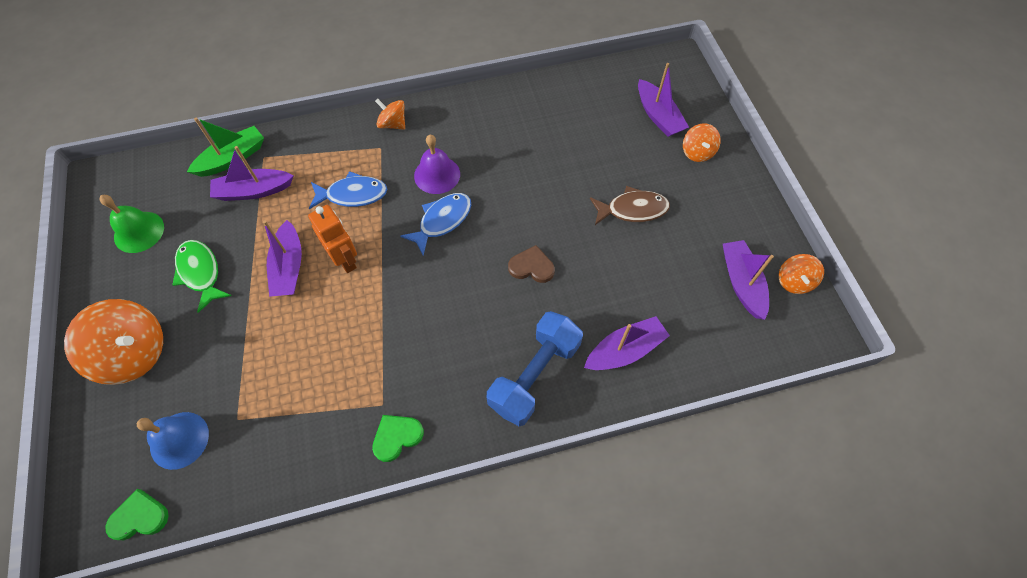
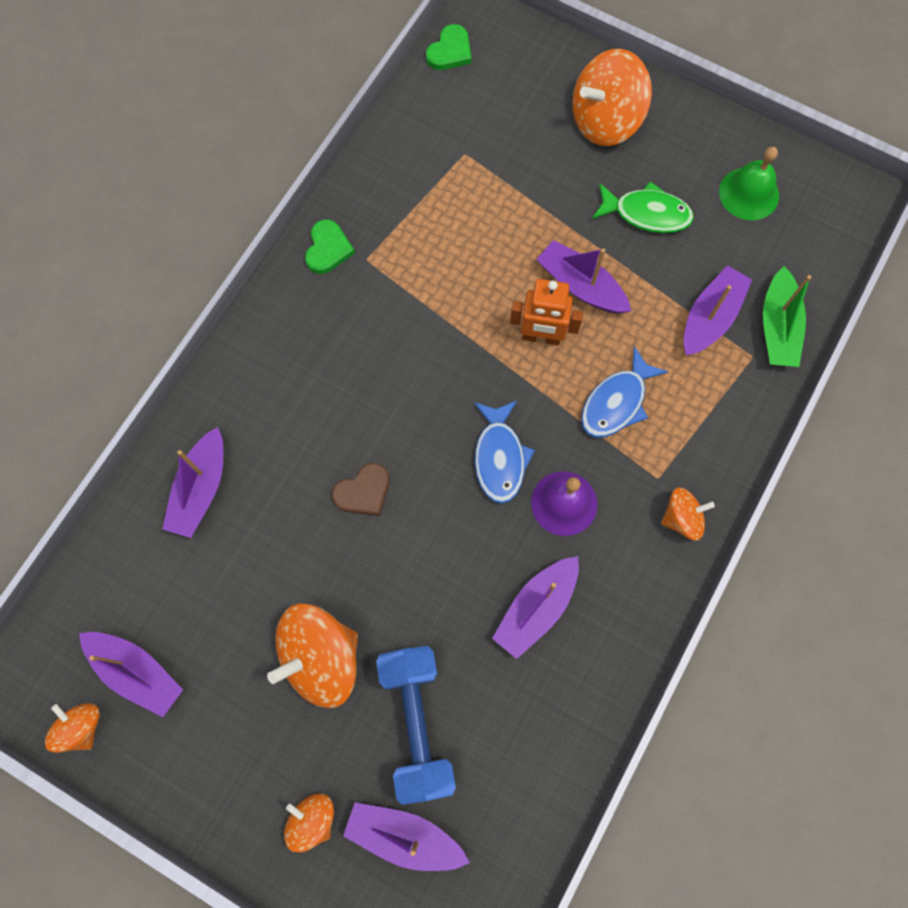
camera: 135 degrees right, 10 degrees up
blue bell [137,412,209,470] -> none
blue dumbbell [487,311,583,426] -> blue dumbbell moved to [376,646,456,805]
brown fish [590,186,670,225] -> orange spinning top [267,604,358,708]
none -> purple boat [492,556,579,659]

